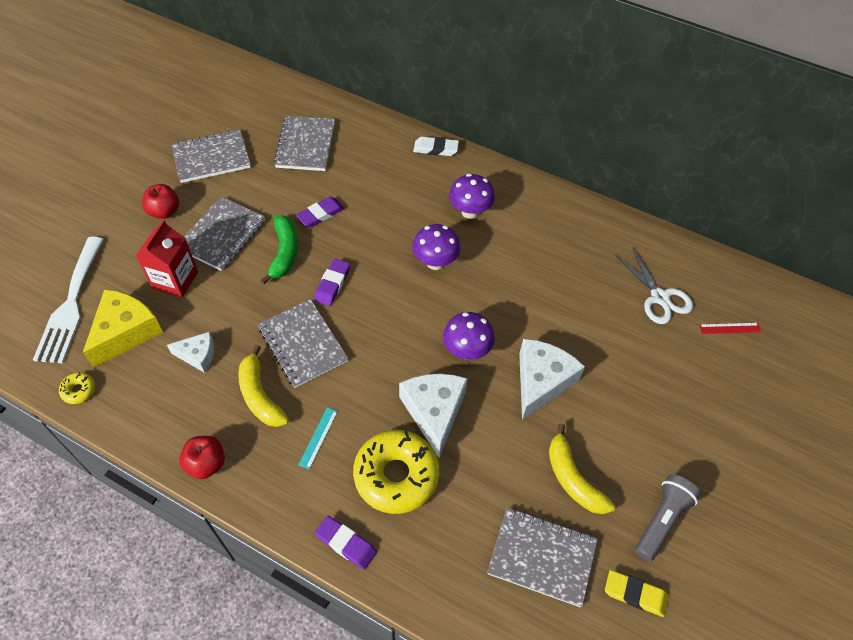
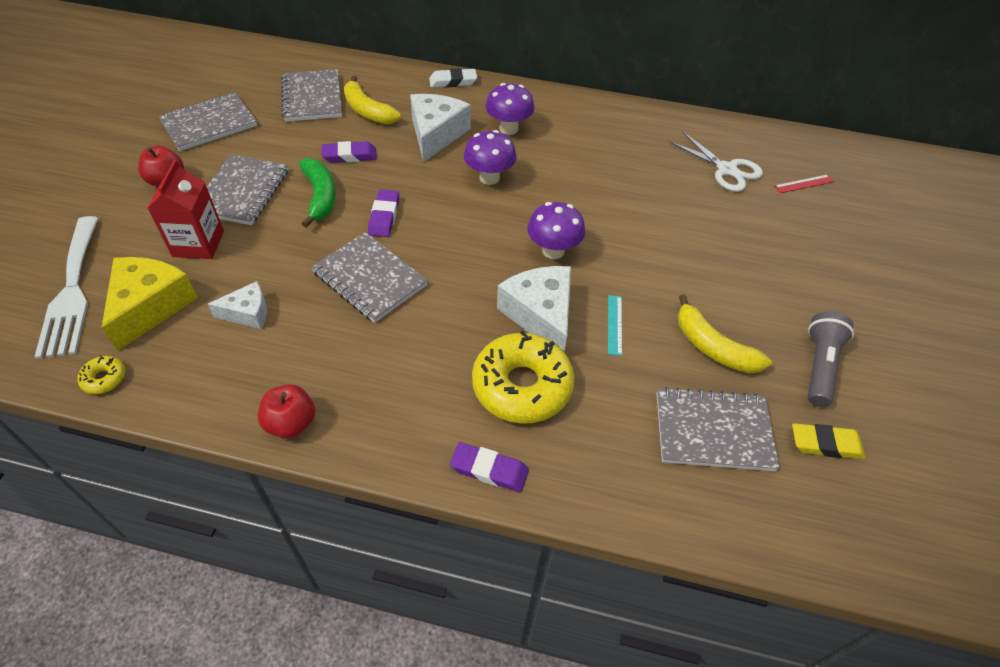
camera: 15 degrees left, 5 degrees down
yellow banana [238,345,289,427] -> yellow banana moved to [344,76,401,124]
purple eraser [296,197,345,227] -> purple eraser turned 45 degrees clockwise [321,141,377,163]
turquoise ruler [298,408,338,469] -> turquoise ruler moved to [608,295,622,356]
white cheese [519,339,585,420] -> white cheese moved to [410,94,471,162]

